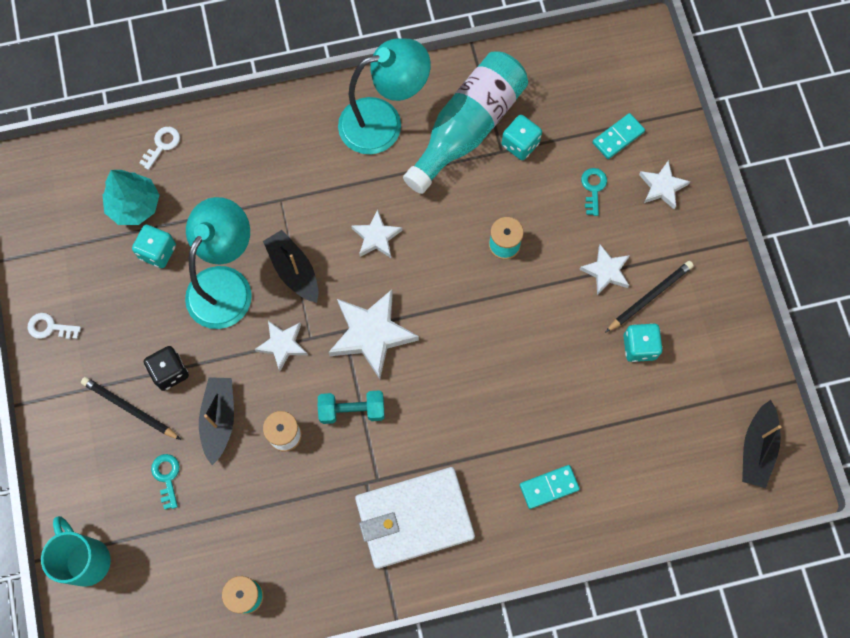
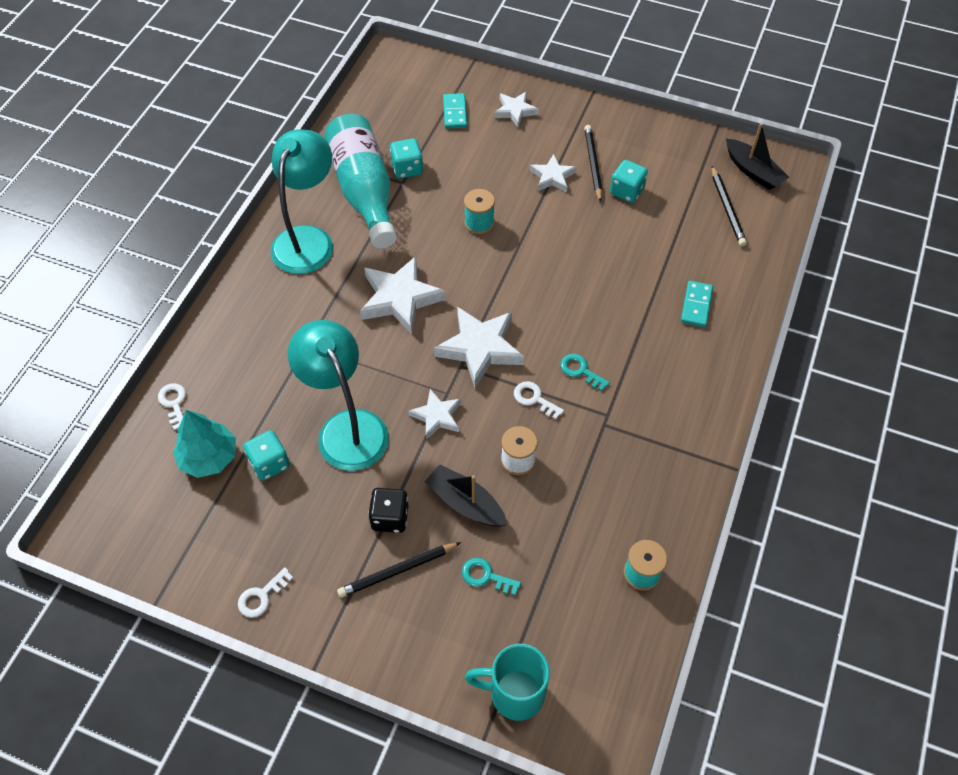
camera: 55 degrees left, 15 degrees down
black boat [263,230,319,303] -> none
turquoise dumbbell [318,390,385,424] -> white key [514,381,564,419]
white star [351,210,402,258] -> white star [360,256,446,334], size x1.72
white wallet [355,467,475,569] -> none
turquoise key [581,168,607,216] -> turquoise key moved to [560,353,610,391]
none -> black pencil [712,166,747,246]

